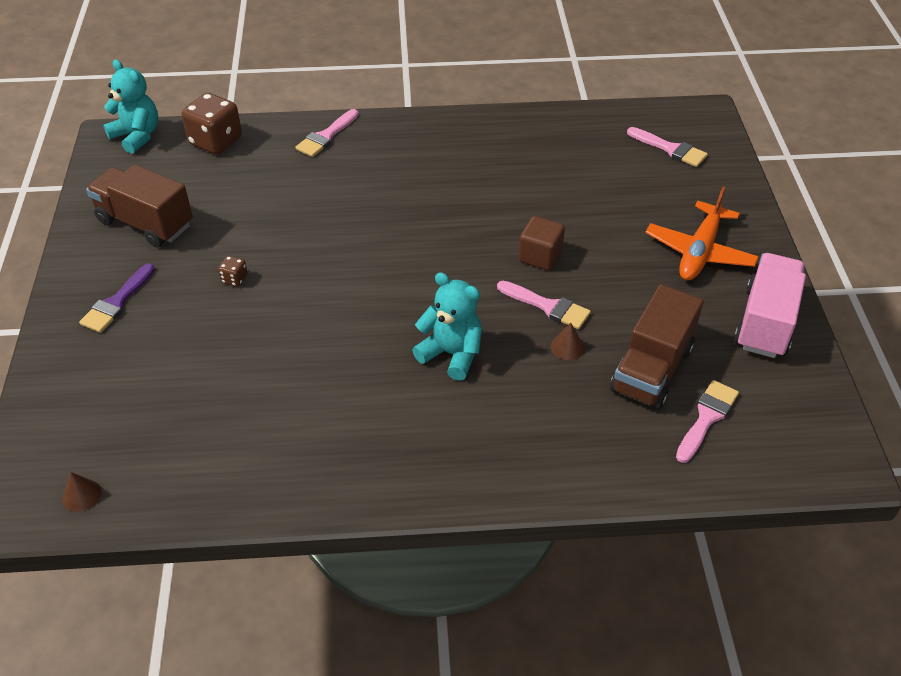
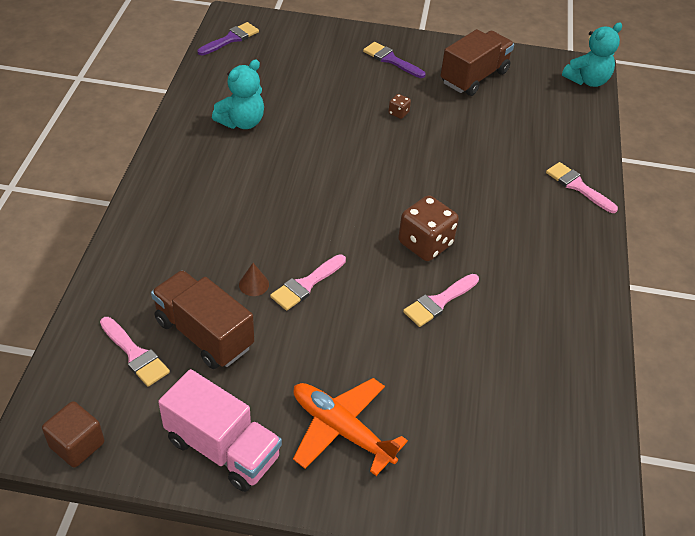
camera: 100 degrees right, 0 degrees up
brown cone [63,472,102,512] -> purple brush [198,22,259,55]
brown dice [181,93,242,154] -> brown dice moved to [398,195,459,261]
turquoise teddy bear [412,272,482,381] -> turquoise teddy bear moved to [212,59,264,129]
brown cube [518,216,565,270] -> brown cube moved to [42,401,104,468]
pink brush [627,127,708,167] -> pink brush moved to [403,274,479,327]

